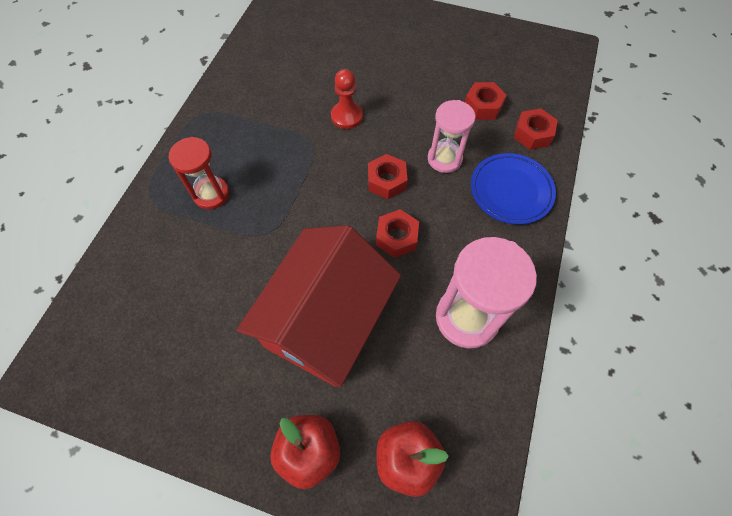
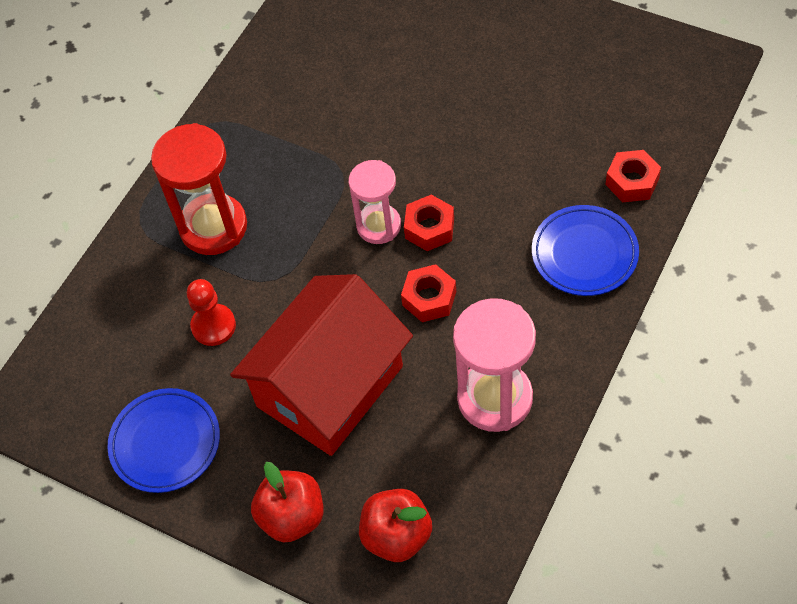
camera: 15 degrees right, 5 degrees down
red hourglass [169,137,229,210] -> red hourglass [151,123,247,255], size x1.54
red pawn [331,69,363,129] -> red pawn moved to [187,279,236,346]
pink hourglass [428,100,475,173] -> pink hourglass moved to [349,160,401,244]
red nut [465,82,507,120] -> none
none -> blue plate [107,388,220,493]

